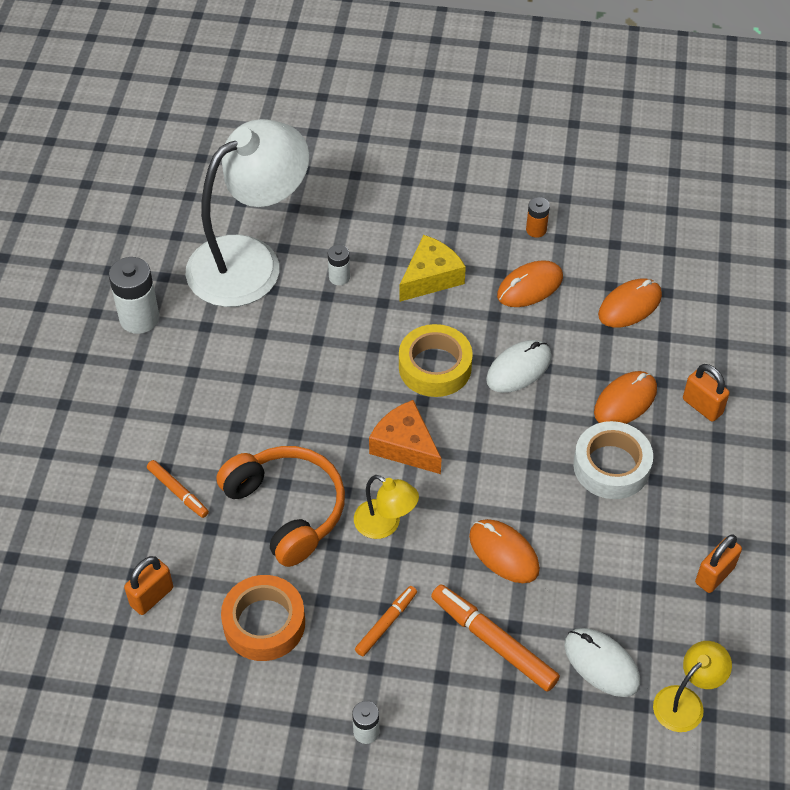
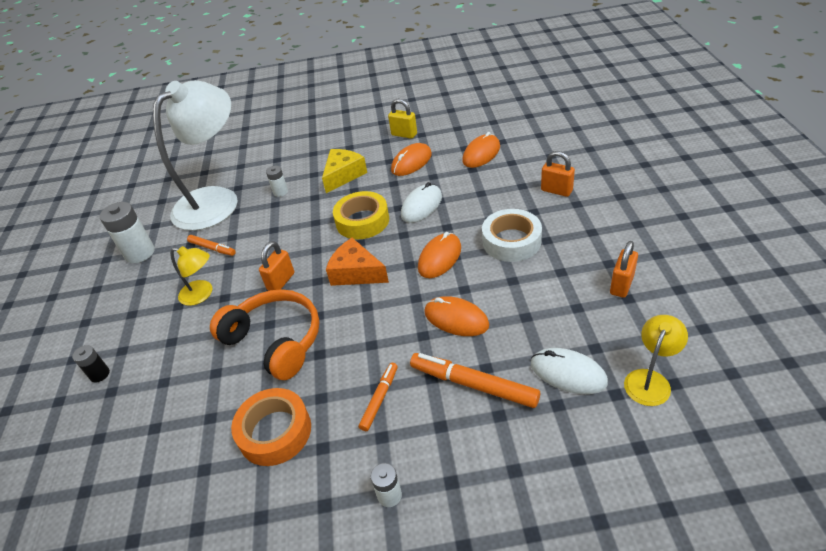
camera: 10 degrees left, 10 degrees down
orange padlock [124,556,173,615] -> orange padlock moved to [259,241,294,291]
orange marker [147,460,209,518] -> orange marker moved to [187,235,236,256]
yellow lamp [354,475,419,539] -> yellow lamp moved to [170,246,212,306]
orange battery [526,197,550,238] -> yellow padlock [388,99,417,139]
orange mouse [594,371,657,424] -> orange mouse moved to [418,232,461,278]
none -> black battery [72,345,110,383]

